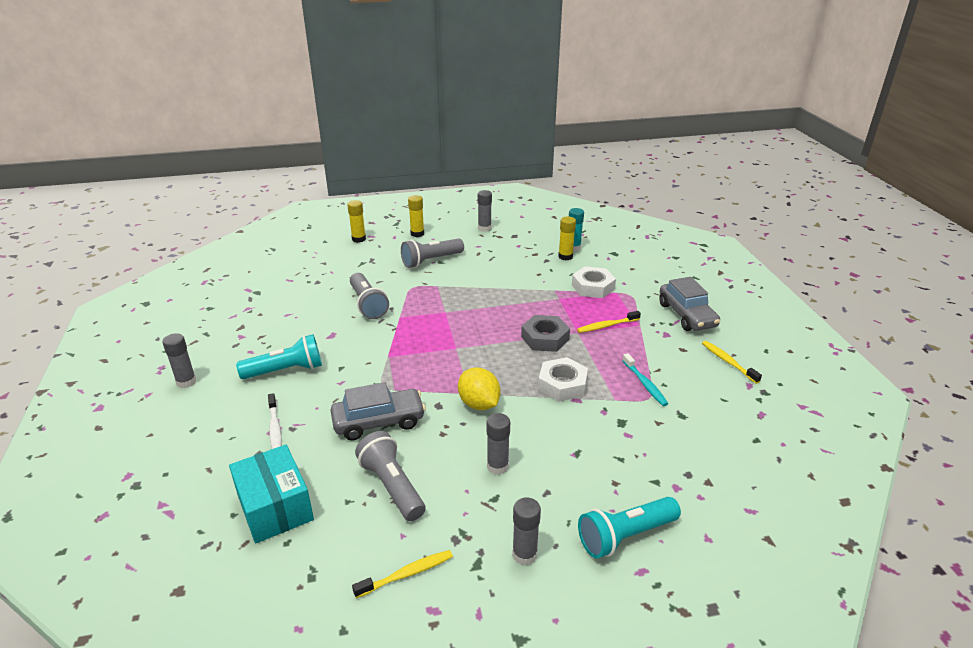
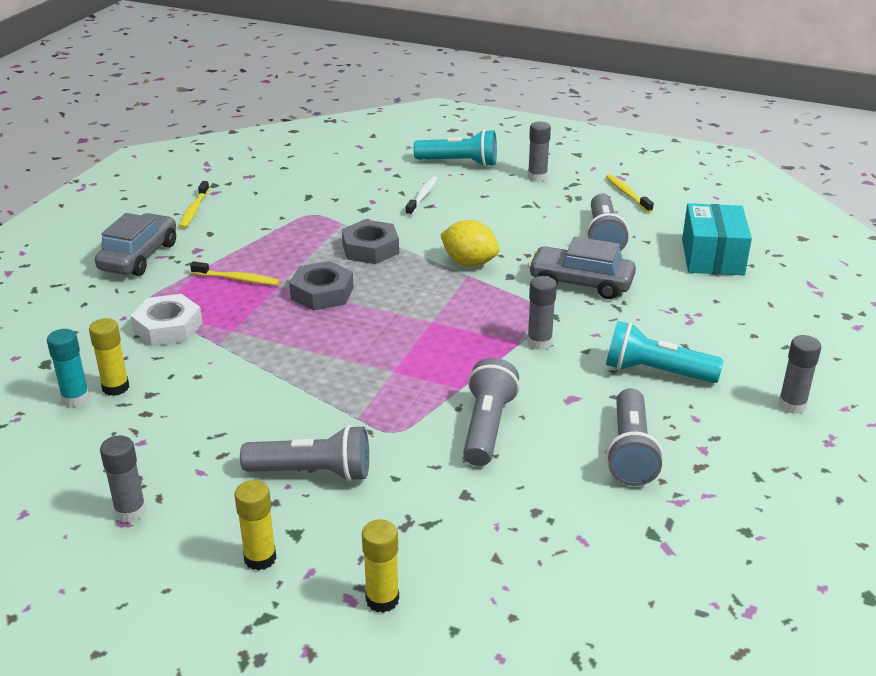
camera: 145 degrees left, 0 degrees up
white toothbrush [268,393,282,449] -> white toothbrush moved to [405,176,438,216]
yellow toothbrush [352,550,453,598] -> yellow toothbrush turned 60 degrees clockwise [606,174,654,213]
yellow lemon [458,368,500,410] -> yellow lemon turned 60 degrees counterclockwise [440,220,499,266]
grey glue stick [487,413,510,475] -> grey glue stick moved to [527,276,557,350]
white nut [538,357,588,402] -> grey nut [342,219,399,264]
turquoise toothbrush [622,353,668,406] -> none
none -> grey flashlight [606,388,663,486]

